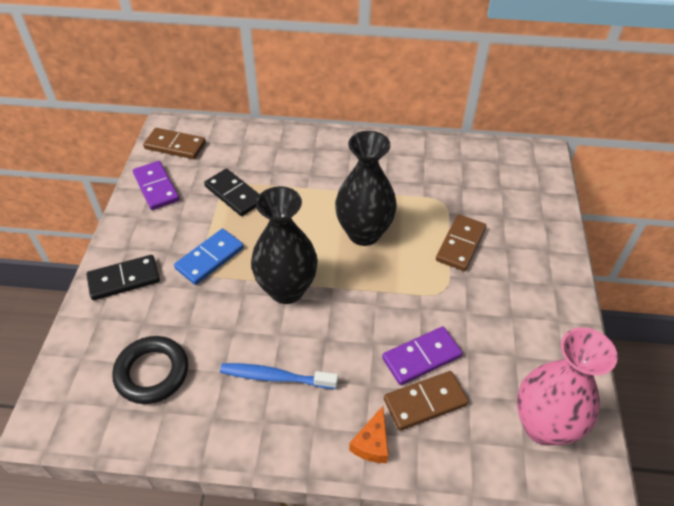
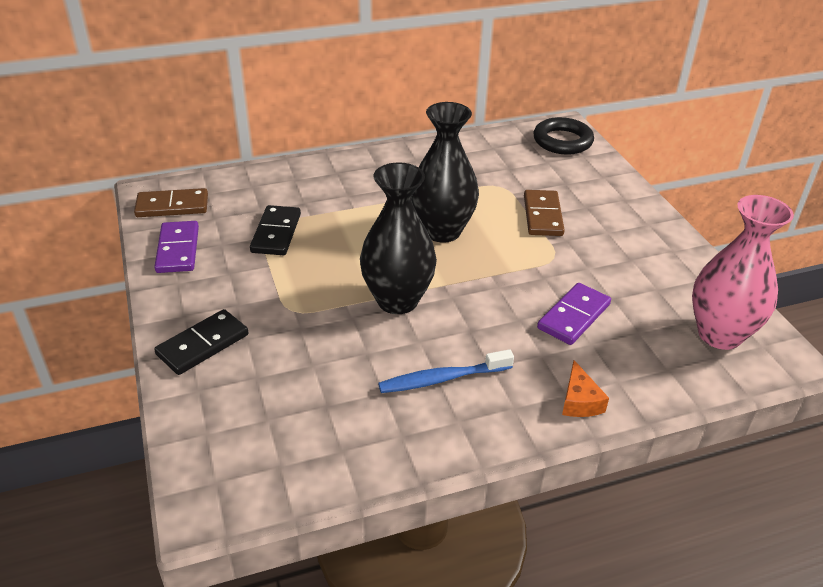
camera: 25 degrees left, 10 degrees down
black ring [112,336,188,404] -> black ring moved to [533,117,594,155]
purple domino [133,161,179,210] -> purple domino turned 45 degrees clockwise [154,221,199,273]
blue domino [174,229,244,285] -> none
black domino [204,169,260,216] -> black domino turned 75 degrees clockwise [250,205,301,255]
brown domino [384,371,469,431] -> none

